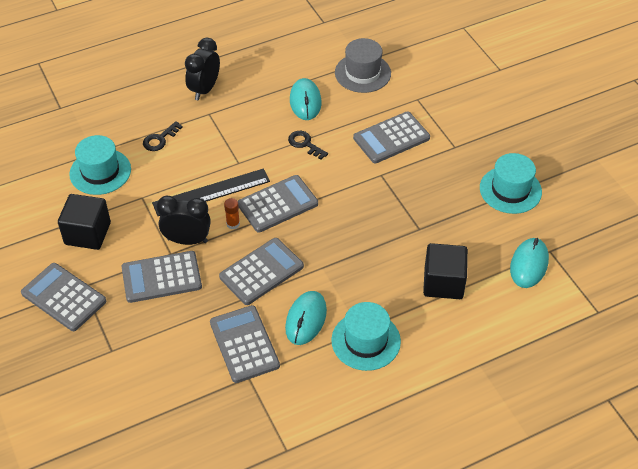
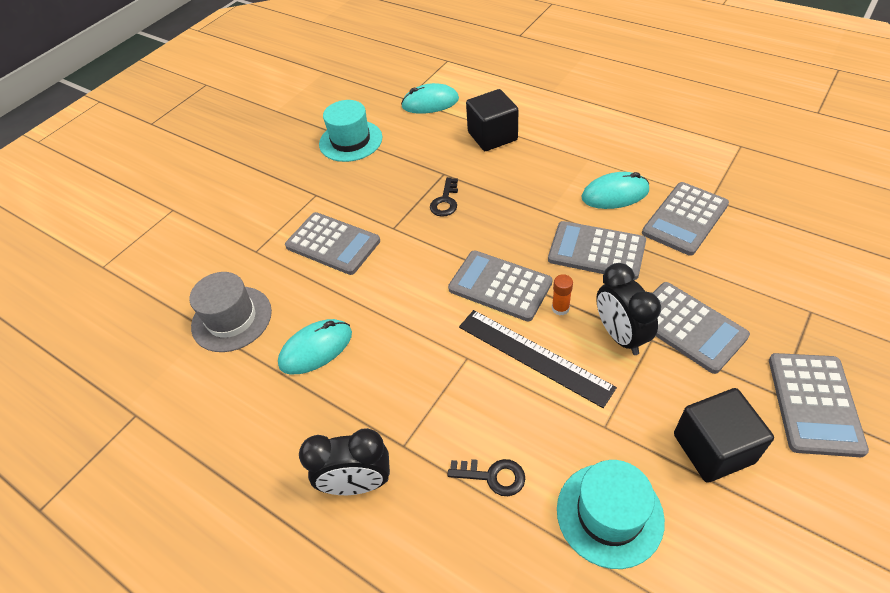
camera: 115 degrees left, 0 degrees up
black key [288,131,328,159] -> black key moved to [430,177,458,217]
turquoise hat [331,302,401,371] -> none

